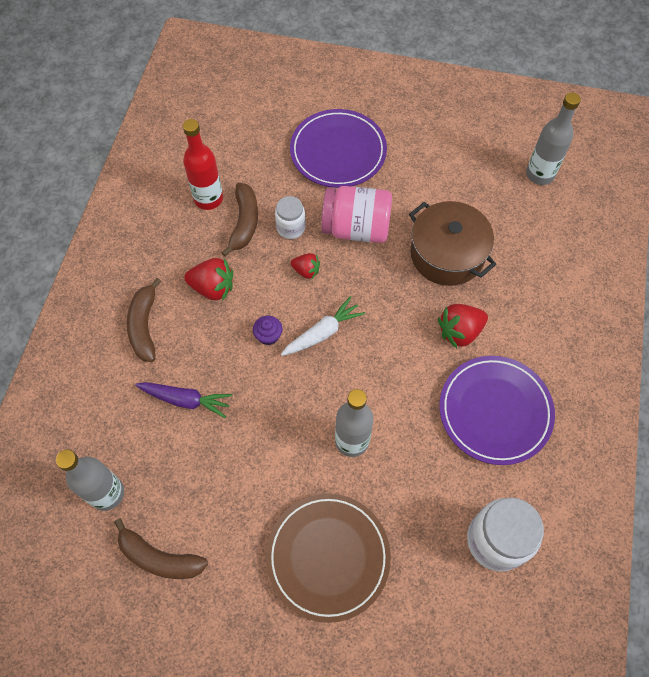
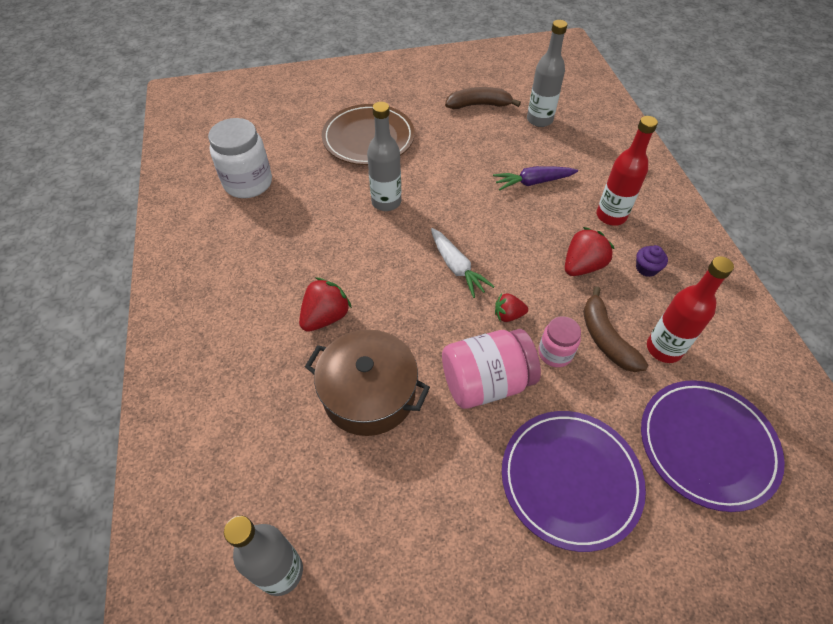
camera: 155 degrees right, 10 degrees down
brown banana [127,278,161,362] -> red bottle [597,116,658,226]
red strawberry [184,258,233,301] -> red strawberry turned 150 degrees clockwise [565,227,615,276]
purple cupcake [253,316,282,345] -> purple cupcake moved to [636,245,668,277]
white jar [275,196,306,239] -> pink jar [538,316,581,367]
white carrot [281,296,365,356] -> white carrot turned 60 degrees counterclockwise [431,228,495,298]
purple plate [440,356,555,465] -> purple plate moved to [641,380,785,512]

